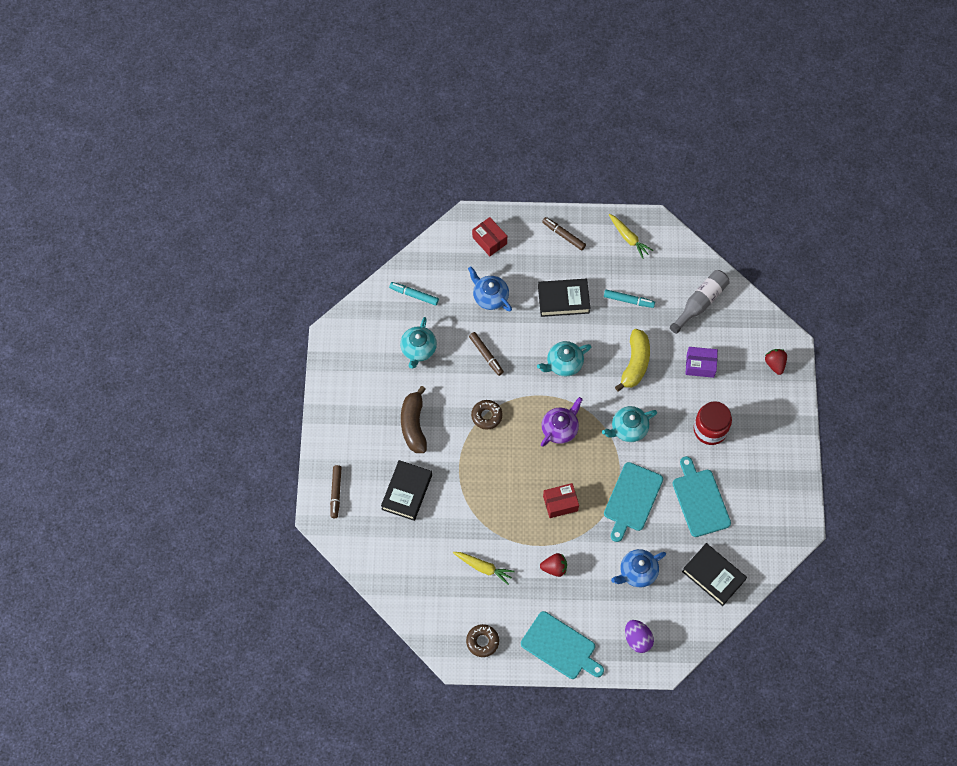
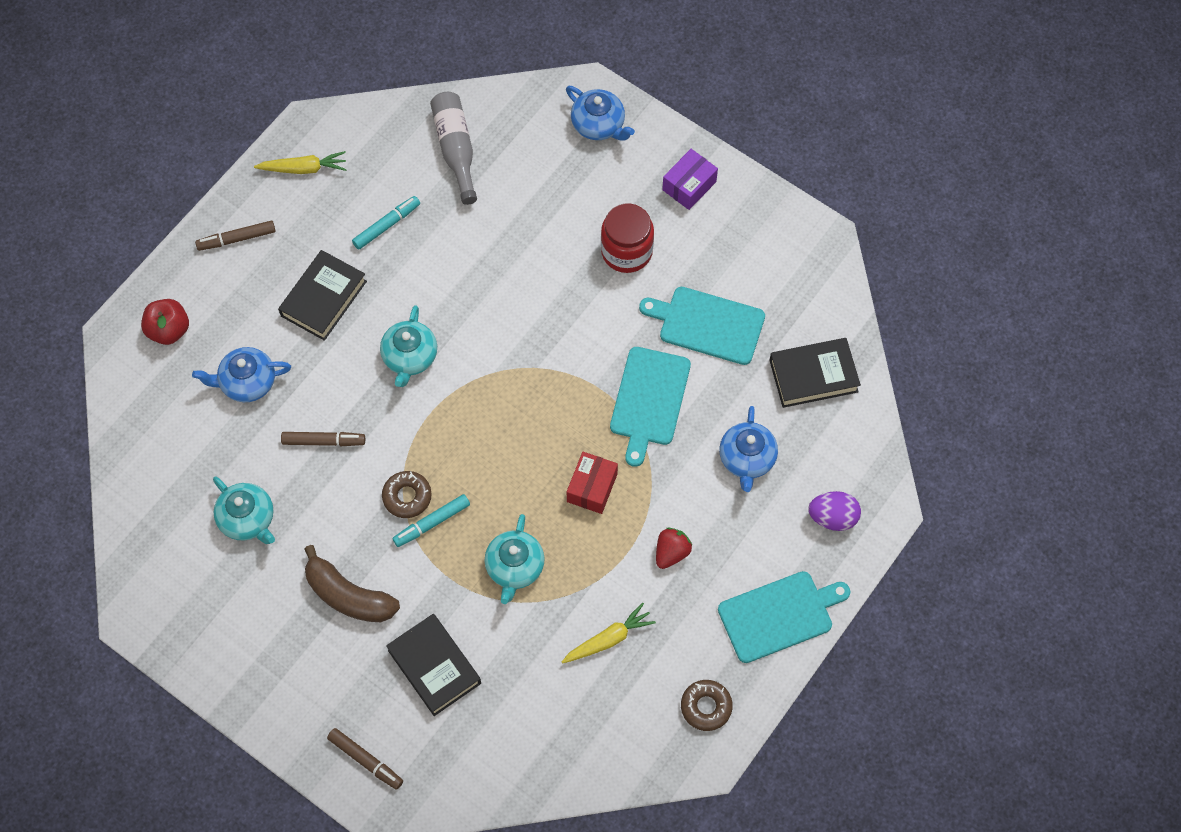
camera: 55 degrees left, 0 degrees up
turquoise marker [389,282,439,306] -> turquoise marker moved to [392,494,470,547]
red box [472,217,507,256] -> red apple [141,299,189,345]
purple teapot [541,397,583,447] -> none
turquoise teapot [602,406,657,442] -> turquoise teapot moved to [485,514,545,604]
turquoise cutting board [604,462,663,542] -> turquoise cutting board turned 45 degrees clockwise [610,347,691,467]
yellow banana [615,329,650,392] -> none
purple box [685,347,718,378] -> purple box moved to [662,149,718,210]
red strawberry [765,349,787,375] -> blue teapot [566,86,635,141]

